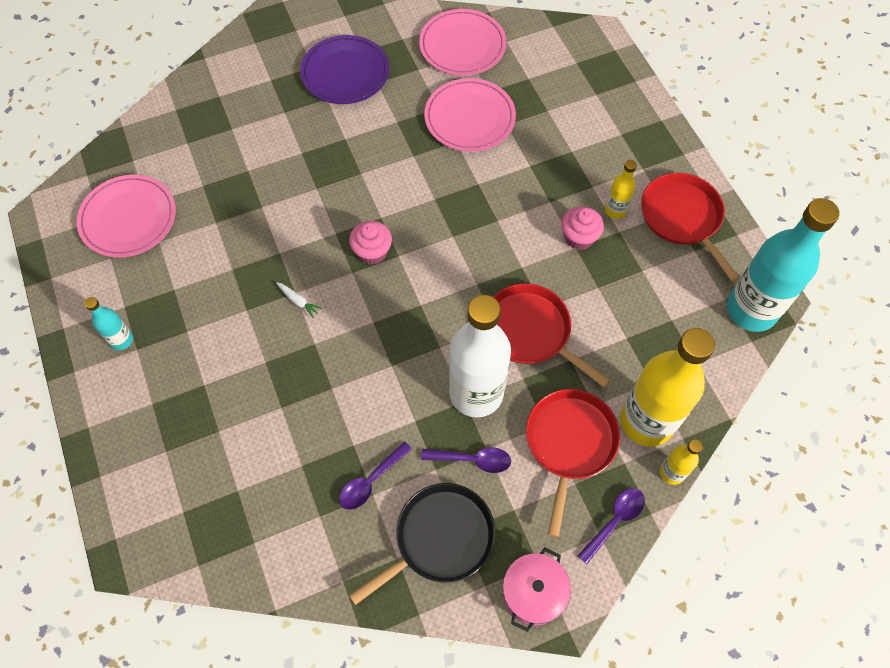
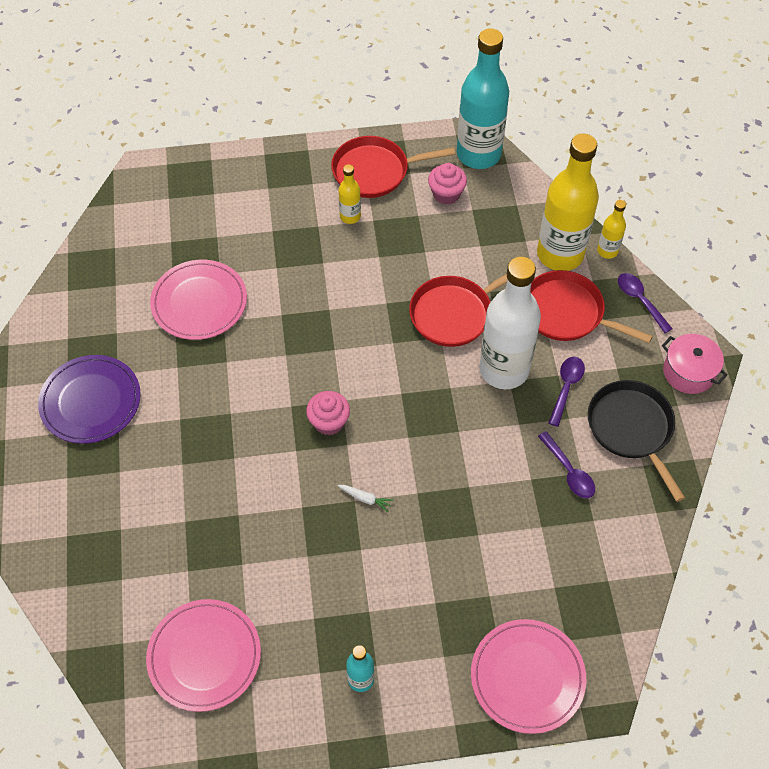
camera: 75 degrees left, 5 degrees down
white carrot [276,282,322,318] -> white carrot turned 60 degrees clockwise [338,485,394,512]
pink plate [419,9,507,76] -> pink plate moved to [471,619,586,734]
pink cupcake [561,206,604,250] -> pink cupcake moved to [428,163,467,205]

